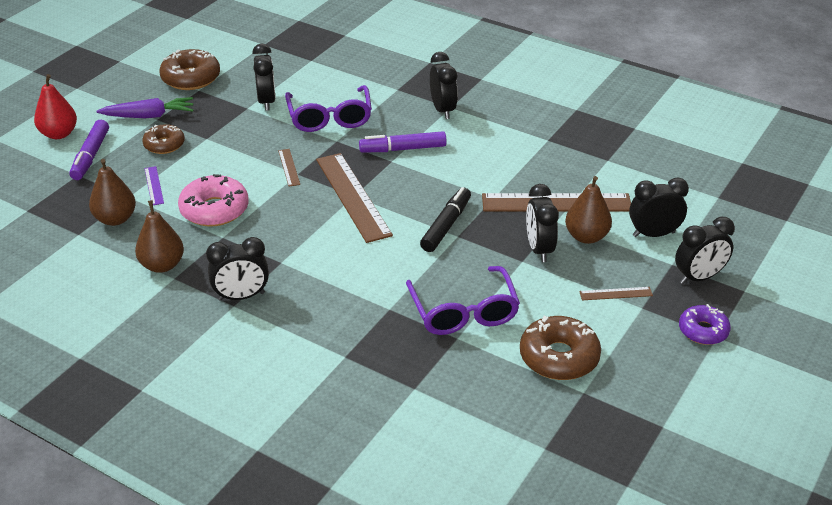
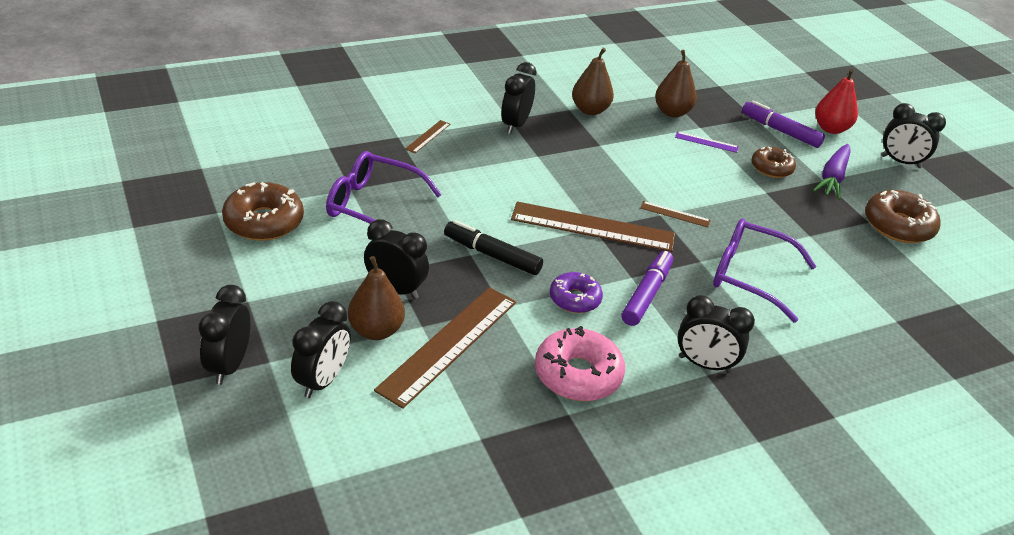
camera: 120 degrees right, 0 degrees up
pink donut [178,174,249,227] -> pink donut moved to [535,326,625,401]
black clock [252,44,276,111] -> black clock moved to [881,103,946,168]
black marker [420,187,471,252] -> black marker turned 150 degrees clockwise [444,220,543,275]
brown ruler [579,287,653,300] -> brown ruler moved to [405,120,450,153]
purple donut [679,304,731,345] -> purple donut moved to [550,272,603,313]

